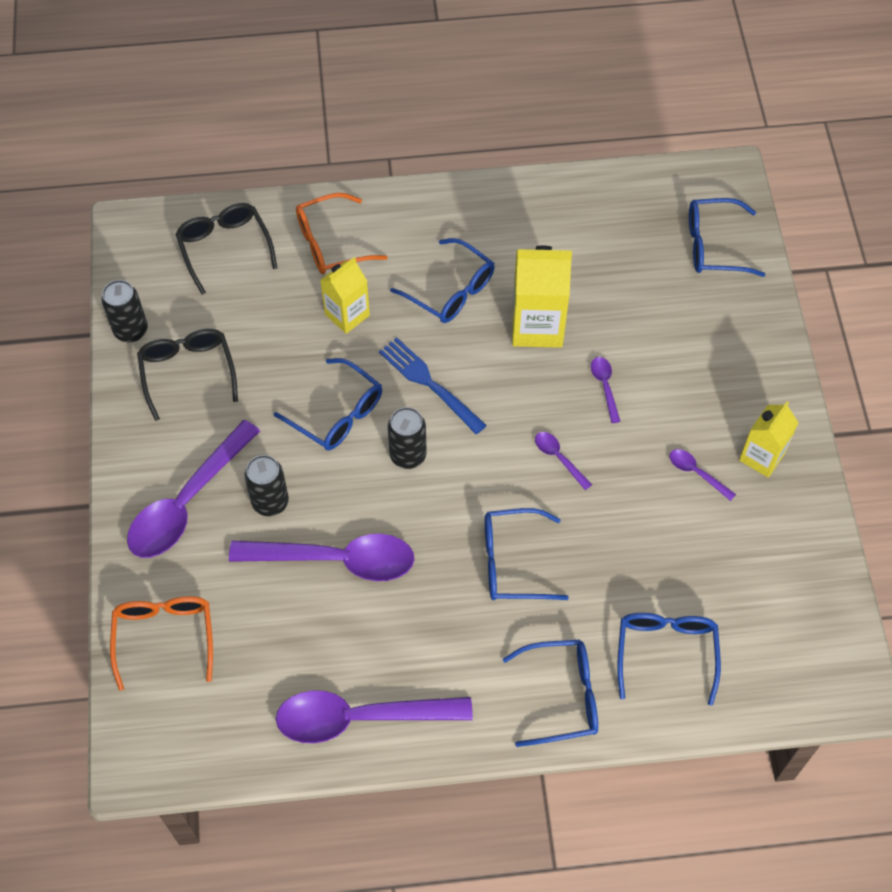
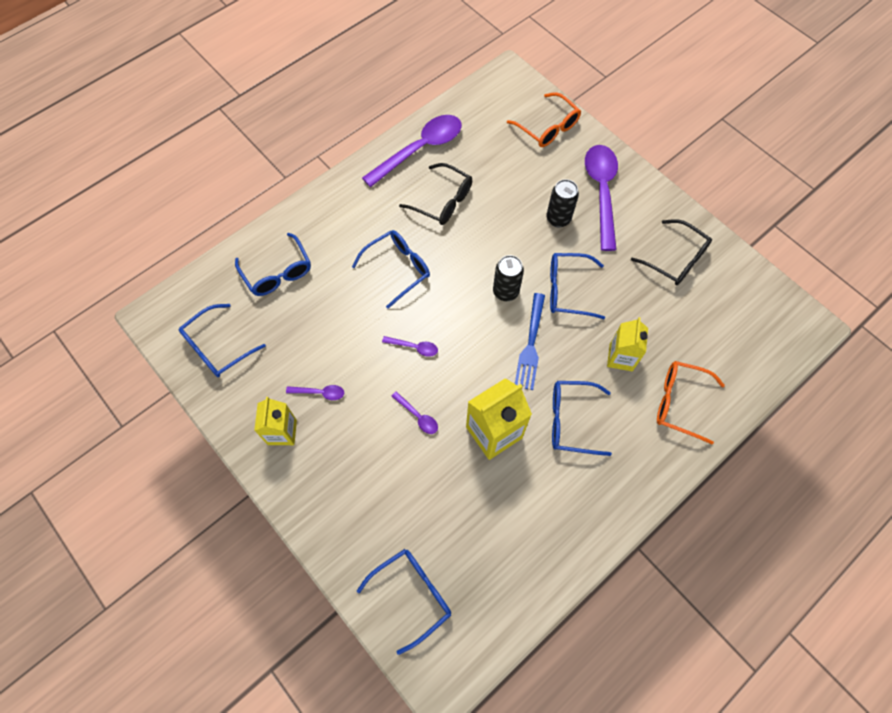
camera: 145 degrees right, 5 degrees up
black can [101,280,148,342] -> none
black glasses [176,203,277,295] -> black glasses moved to [399,163,472,225]
purple spoon [229,534,415,581] -> none
orange glasses [296,193,388,274] -> orange glasses turned 105 degrees counterclockwise [657,361,725,444]
blue fork [379,337,487,434] -> blue fork turned 90 degrees clockwise [515,293,545,390]
blue glasses [503,640,598,747] -> blue glasses moved to [179,304,266,377]

